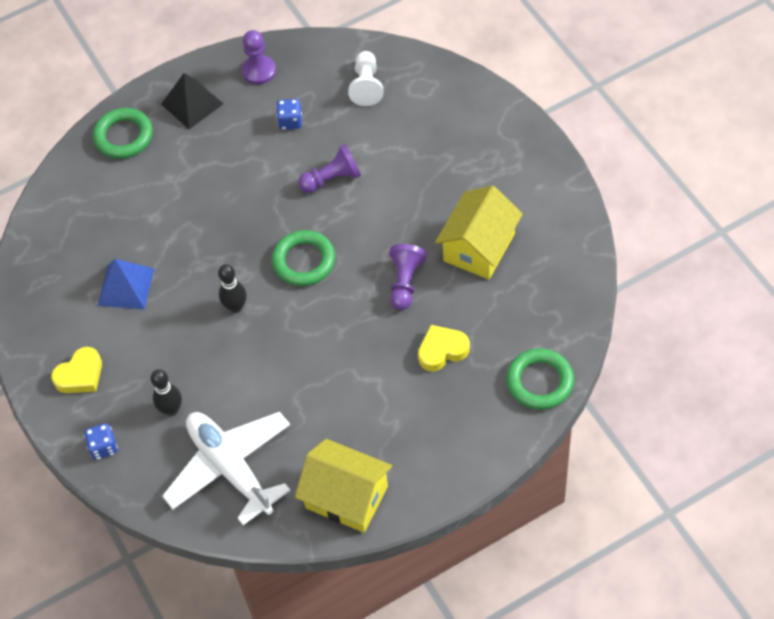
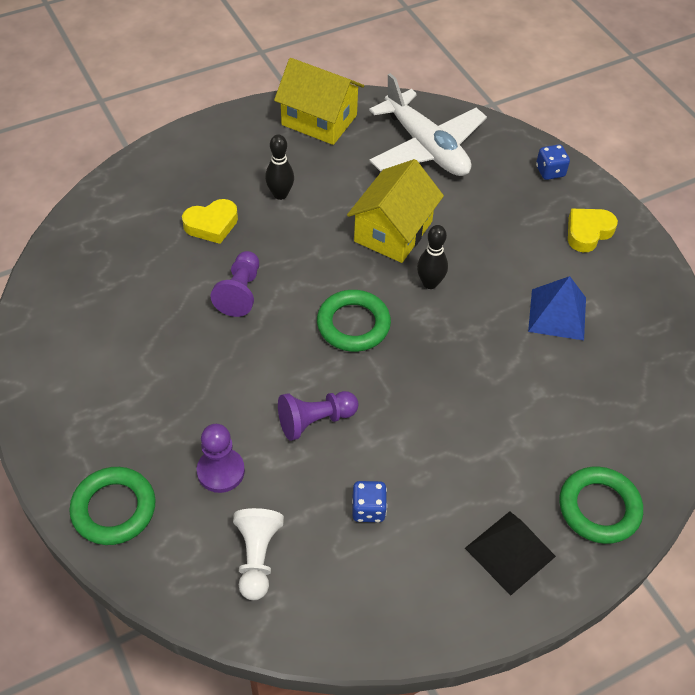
camera: 175 degrees right, 5 degrees down
black bowling pin [151,369,182,416] -> black bowling pin moved to [265,135,294,200]
purple pawn [242,30,276,85] -> purple pawn moved to [197,424,245,493]
yellow house [435,186,523,279] -> yellow house moved to [347,159,444,263]
green ring [506,348,574,410] -> green ring moved to [69,467,156,545]

